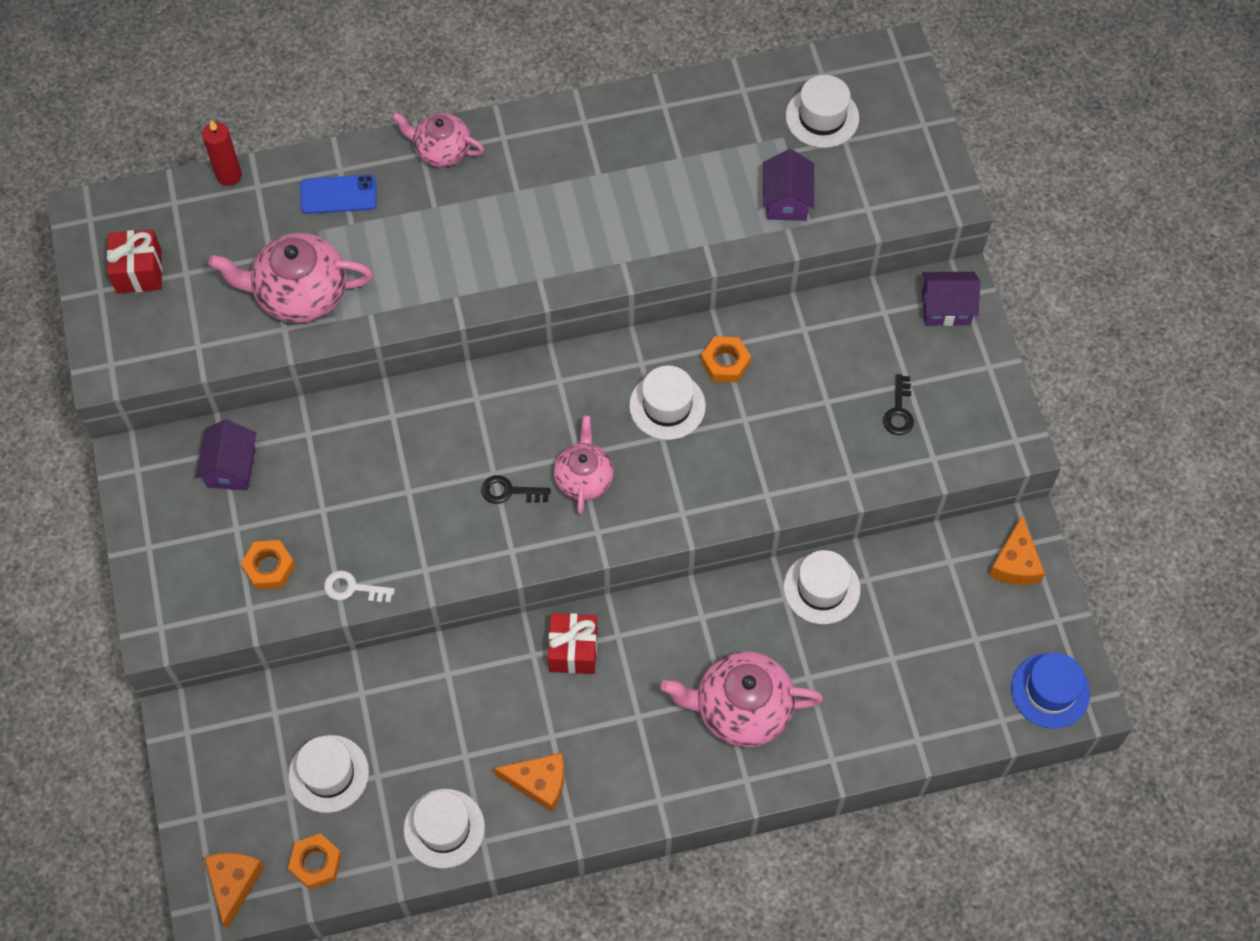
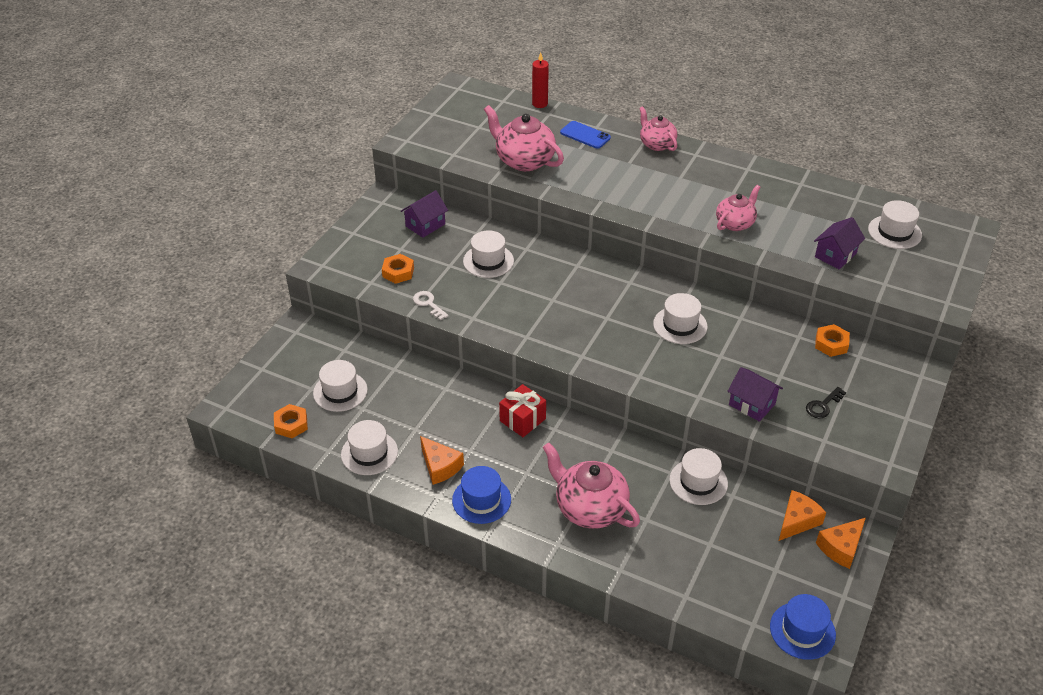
camera: 40 degrees right, 20 degrees down
red gift [107,229,162,294] -> none
orange cheese [204,853,264,930] -> orange cheese moved to [779,490,826,541]
black key [481,475,551,504] -> none
pink teapot [553,415,614,515] -> pink teapot moved to [716,185,760,231]
orange nut [701,336,751,383] -> orange nut moved to [815,324,850,357]
purple house [922,272,980,326] -> purple house moved to [728,367,783,422]
none -> blue hat [452,466,511,524]
none -> white hat [463,230,514,278]

